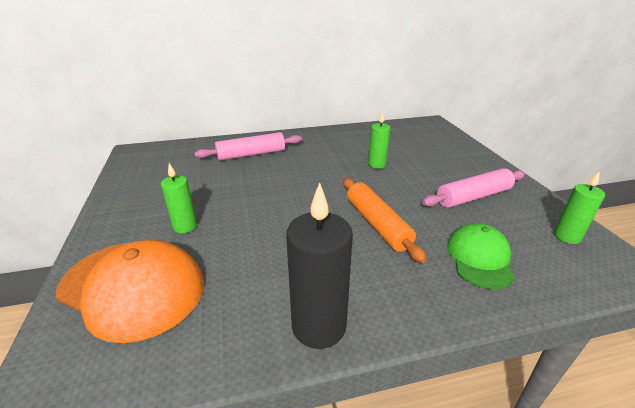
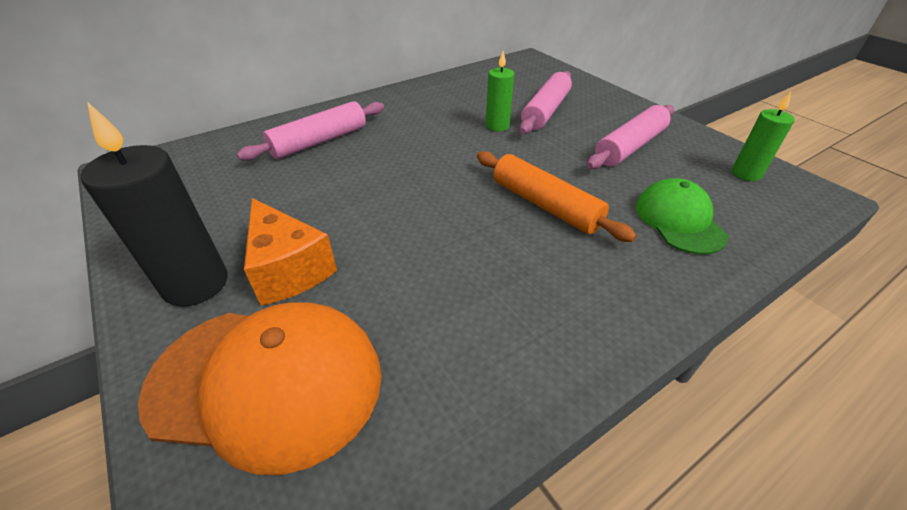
camera: 20 degrees left, 10 degrees up
green candle [161,163,197,233] -> orange cheese [244,198,337,306]
black candle [286,182,353,349] -> black candle moved to [80,102,228,307]
none -> pink rolling pin [519,71,572,134]

